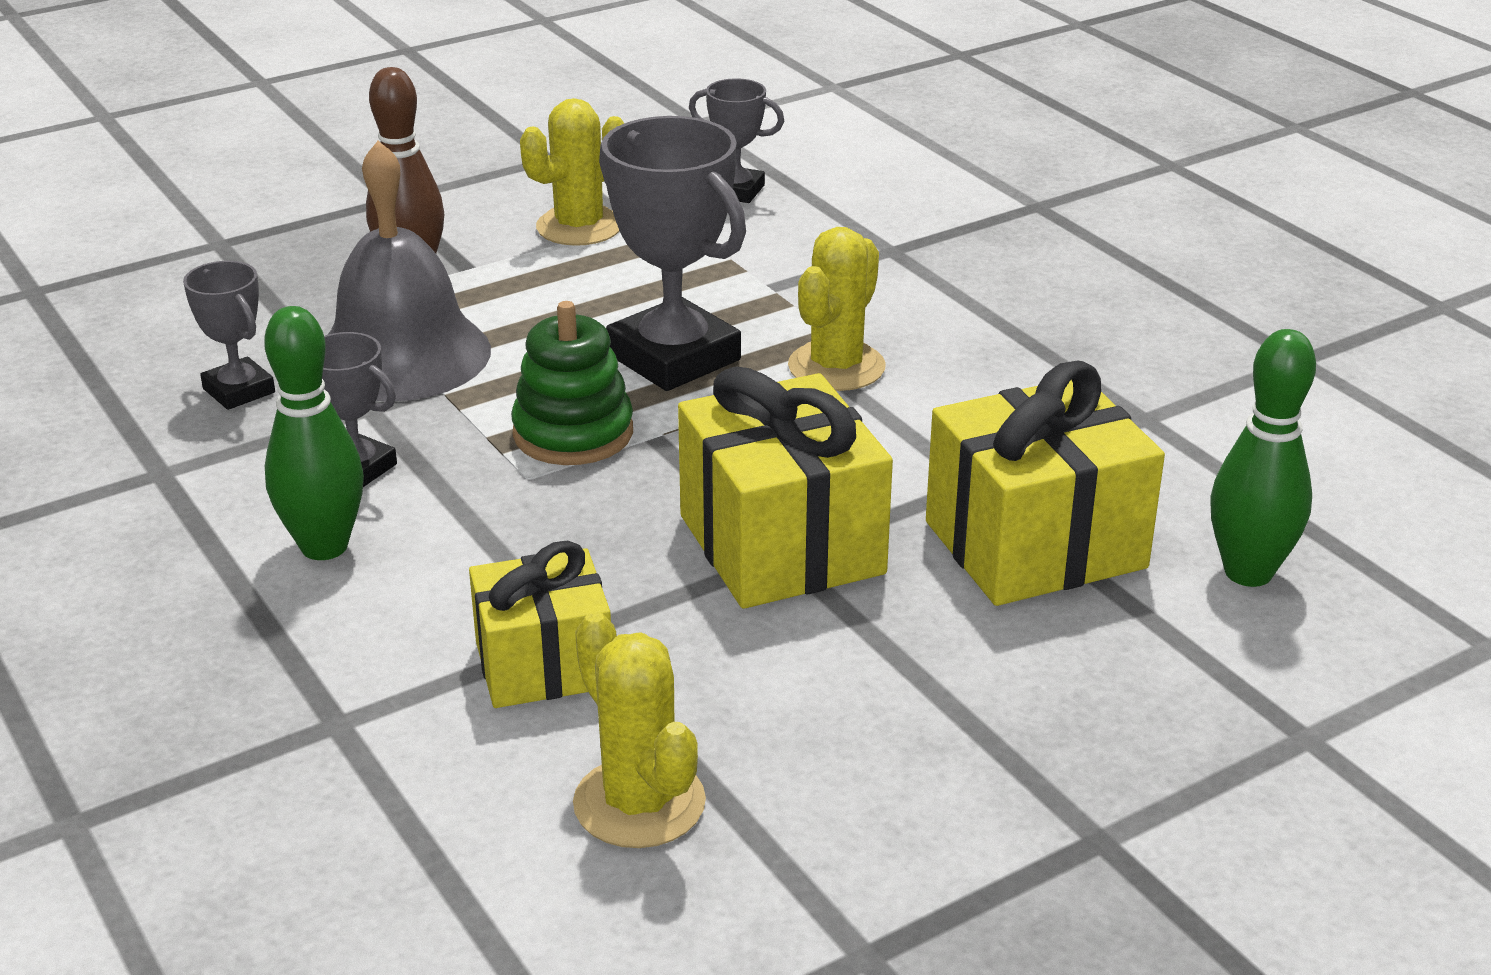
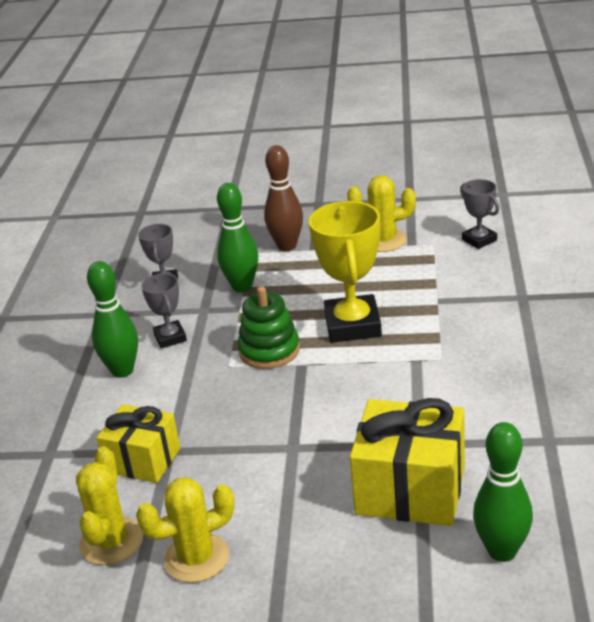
camera: 40 degrees right, 0 degrees up
grey bell [327,141,491,401] -> green bowling pin [217,183,258,292]
grey trophy [599,116,746,391] -> yellow trophy [309,201,382,343]
yellow gift [678,366,893,609] -> none
yellow cactus [788,227,886,391] -> yellow cactus moved to [136,477,235,583]

